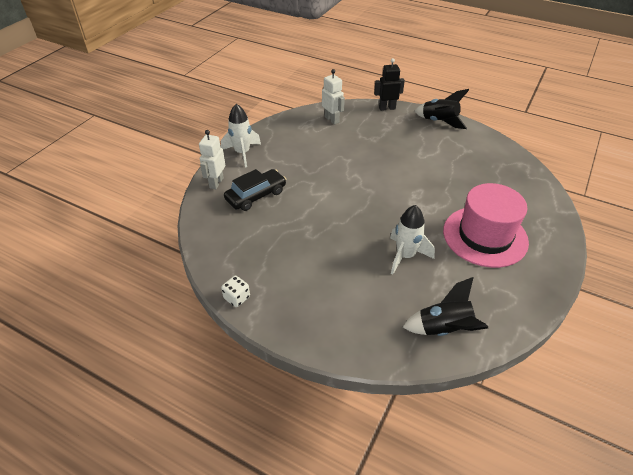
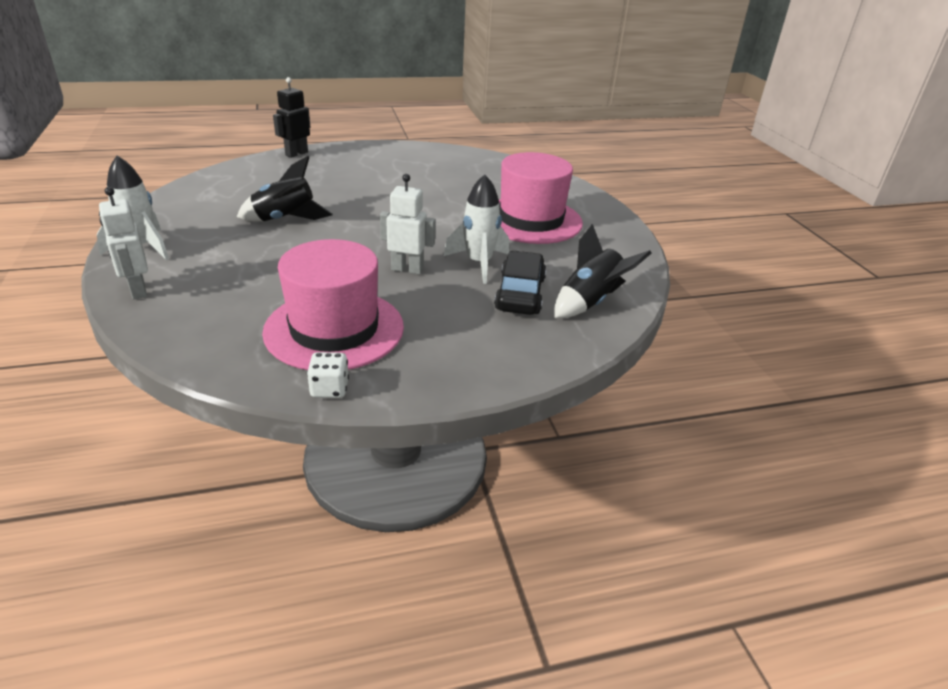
camera: 45 degrees left, 10 degrees down
black car [224,169,286,211] -> black car moved to [494,251,546,315]
white robot [322,69,345,125] -> white robot moved to [380,174,435,274]
black rocket [415,89,469,129] -> black rocket moved to [237,156,333,221]
none -> pink hat [262,239,404,370]

